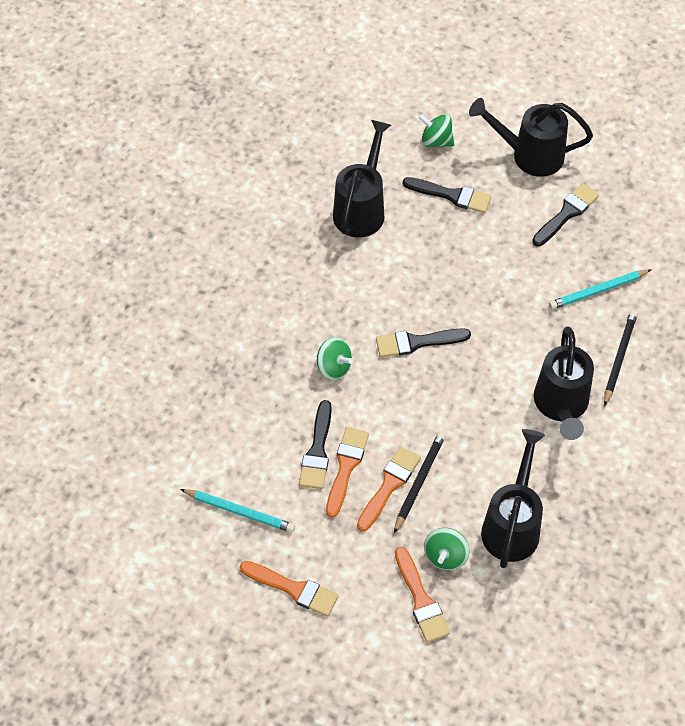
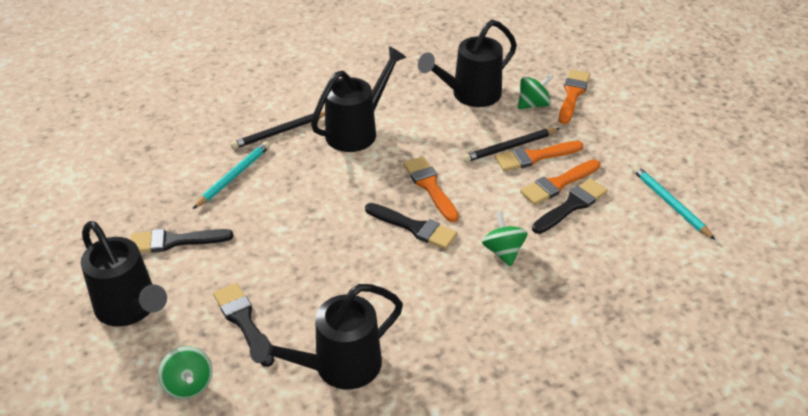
camera: 140 degrees left, 15 degrees down
orange brush [240,561,339,617] -> orange brush moved to [403,156,459,222]
turquoise pencil [549,270,651,309] -> turquoise pencil turned 75 degrees counterclockwise [193,141,270,209]

